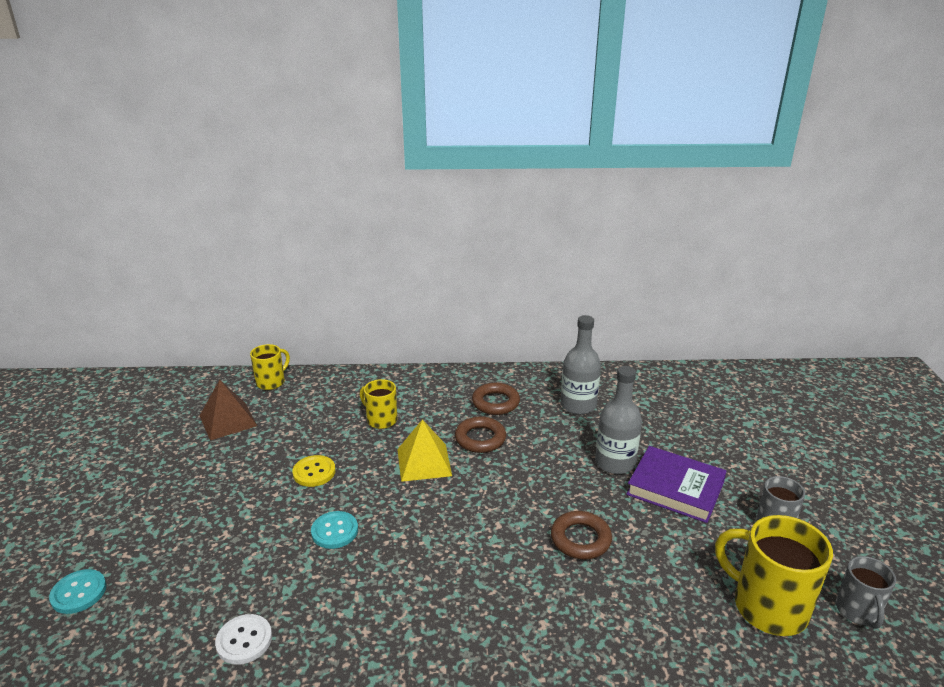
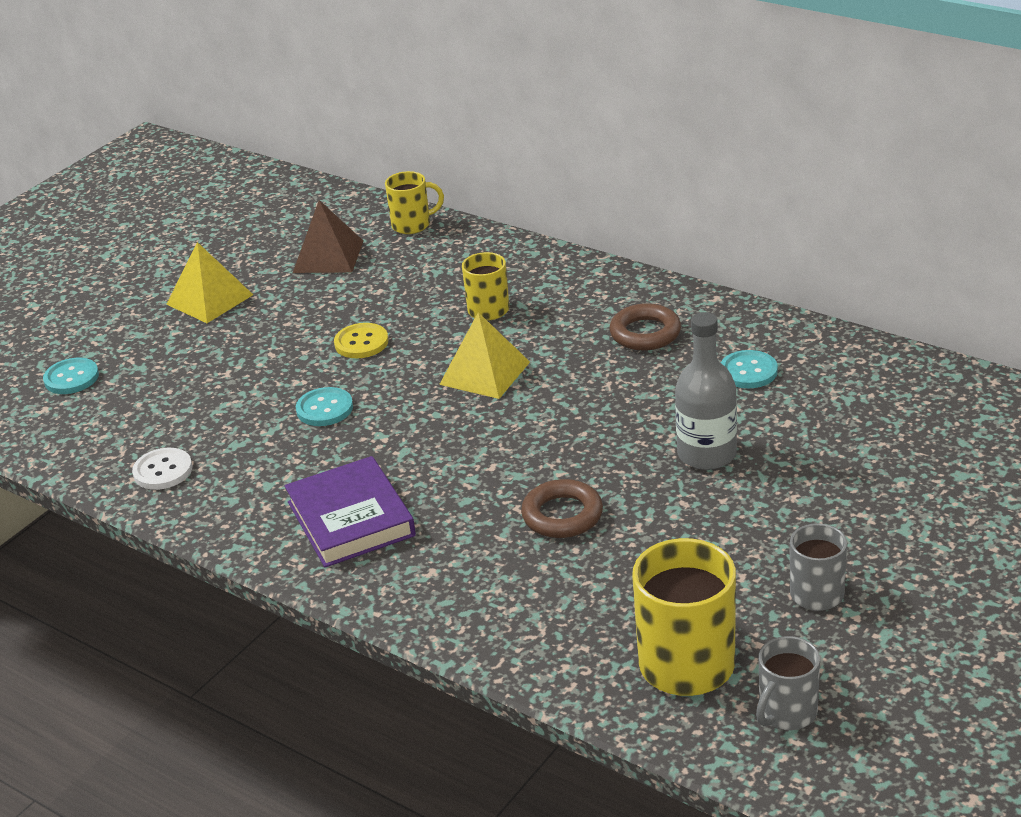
camera: 40 degrees right, 5 degrees up
brown ring [455,416,506,453] -> none
grey bottle [560,315,601,415] -> turquoise button [721,350,778,388]
purple book [626,446,727,523] -> purple book moved to [285,456,416,567]
none -> yellow pyramid [166,242,253,323]

